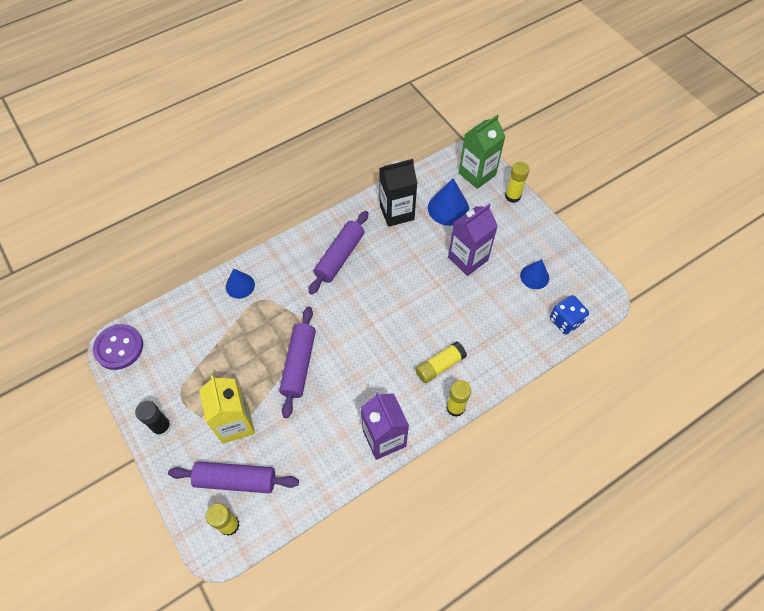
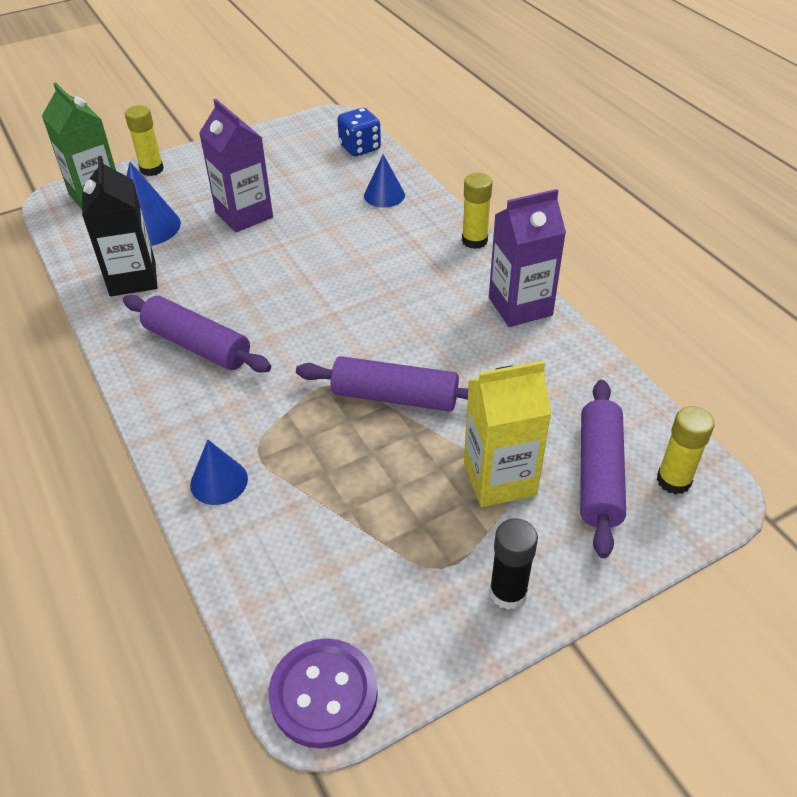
camera: 85 degrees left, 15 degrees down
yellow glue stick [416,341,467,383] -> none
blue cone [520,259,549,289] -> blue cone moved to [364,154,405,207]

